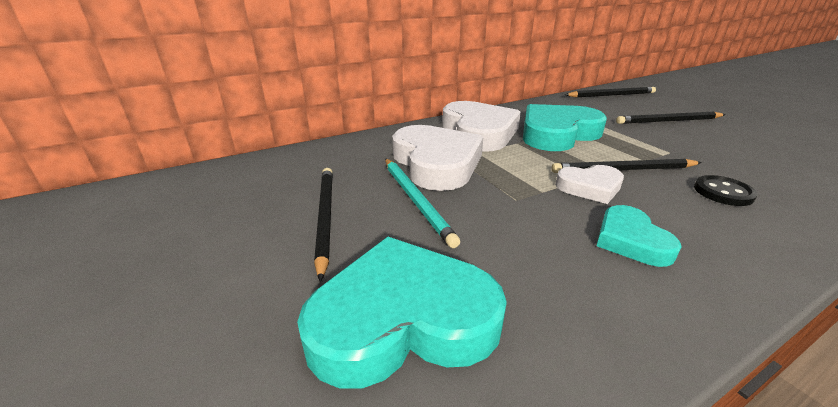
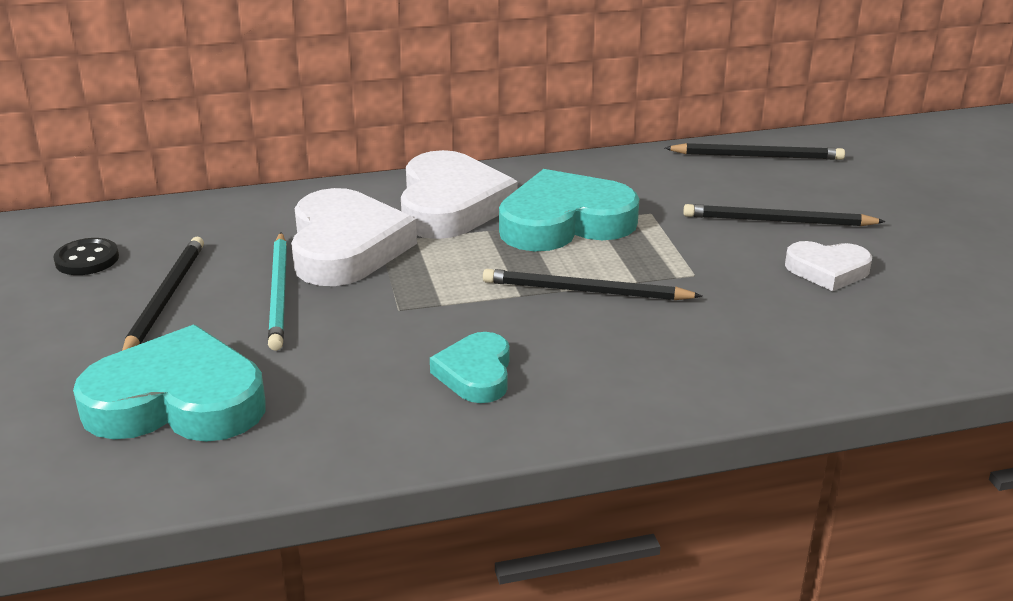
camera: 15 degrees right, 0 degrees up
white heart [555,165,624,204] -> white heart moved to [785,241,872,291]
black button [694,175,757,206] -> black button moved to [53,238,119,275]

